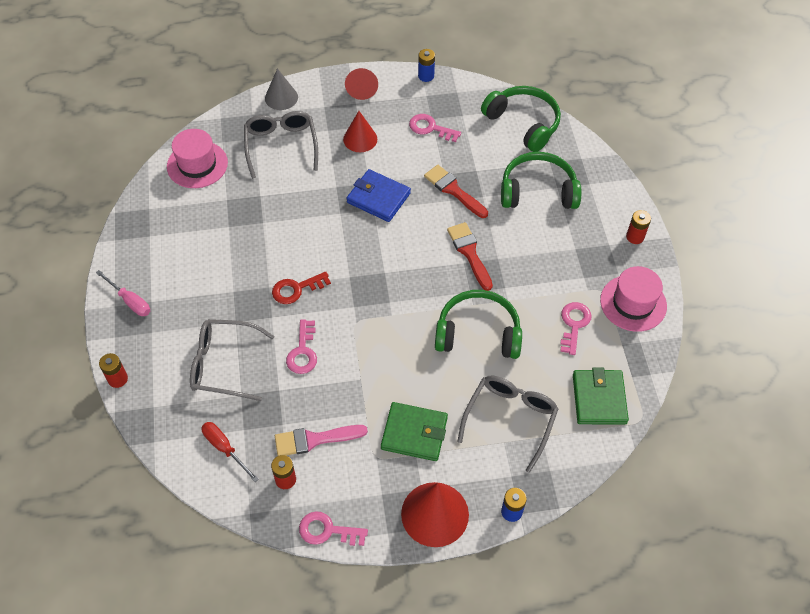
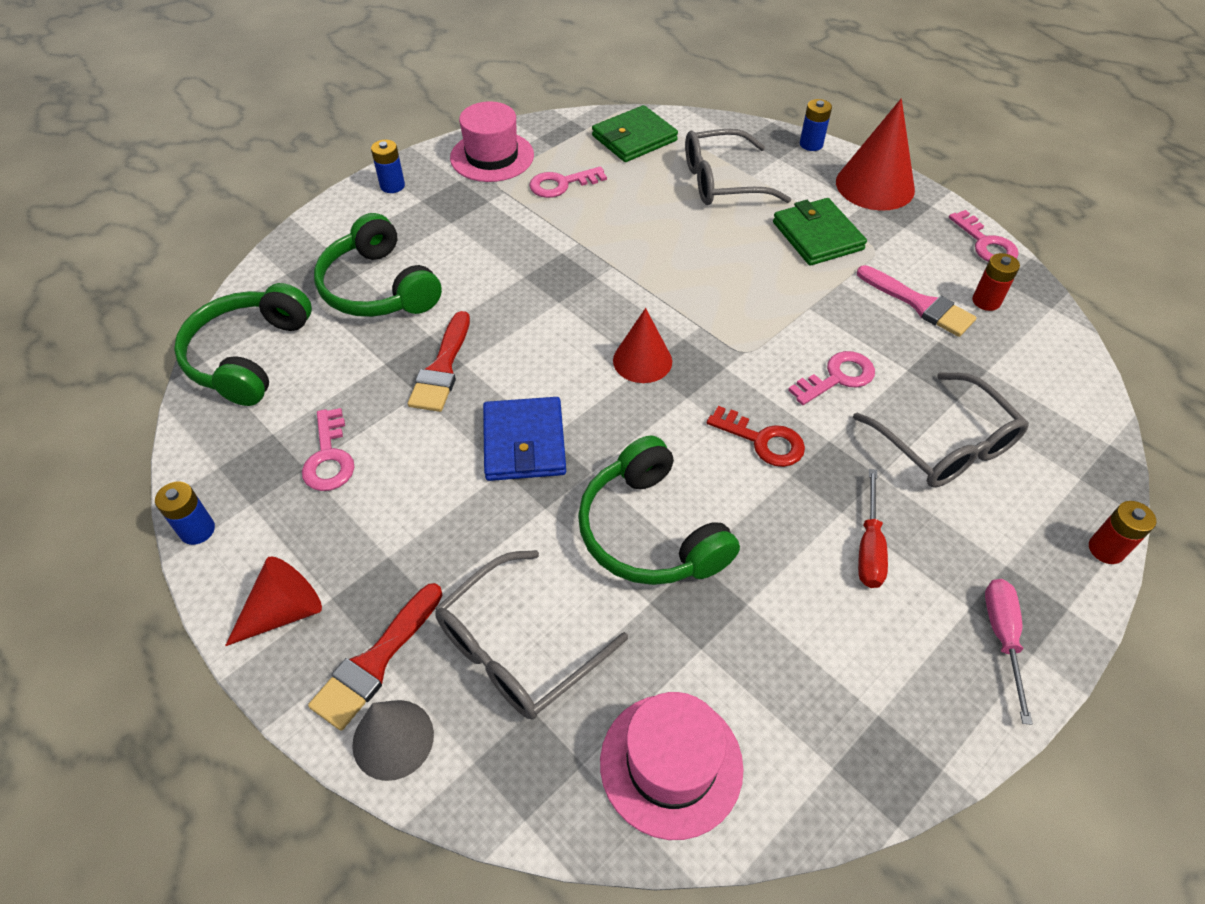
camera: 125 degrees left, 5 degrees down
red screwdriver [201,422,259,482] -> red screwdriver moved to [858,469,888,588]
red cone [343,111,377,152] -> red cone moved to [613,308,672,383]
green headphones [435,290,522,359] -> green headphones moved to [578,435,740,585]
red brush [447,222,493,291] -> red brush moved to [308,583,443,731]
red battery [626,210,651,244] -> blue battery [371,140,405,193]

